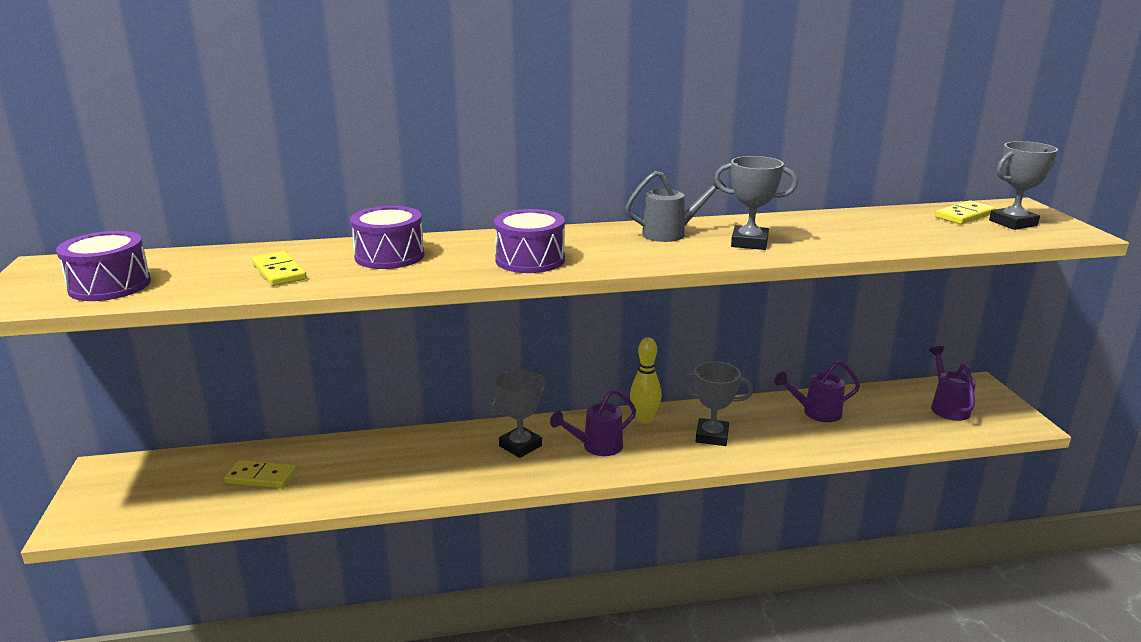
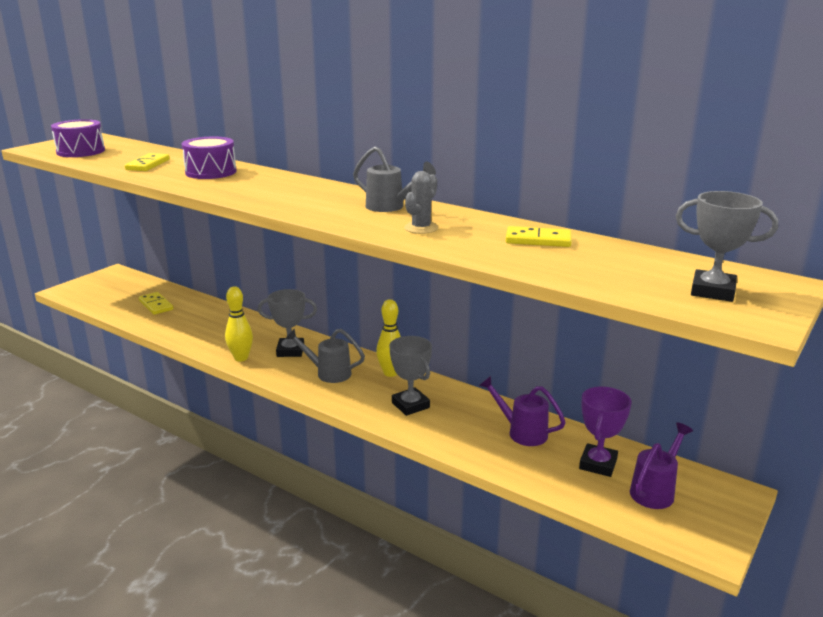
camera: 45 degrees right, 0 degrees up
purple drum [494,209,565,273] -> none
purple watering can [550,389,636,456] -> grey watering can [285,329,365,383]
grey trophy [714,156,798,250] -> grey cactus [404,171,438,234]
yellow domino [935,200,995,224] -> yellow domino moved to [506,226,572,247]
none -> yellow bowling pin [225,286,253,362]
none -> purple trophy [579,386,632,477]

